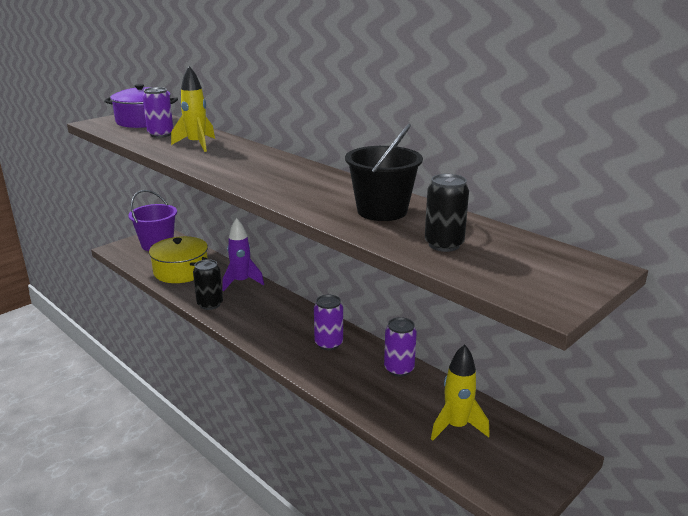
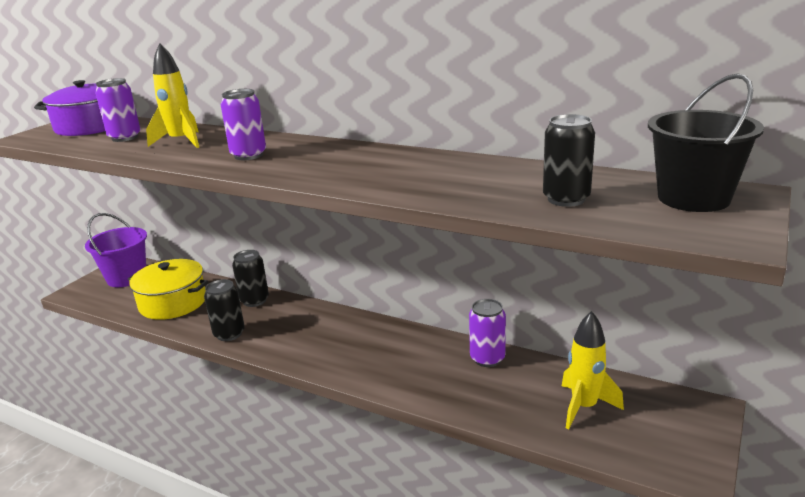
camera: 15 degrees left, 0 degrees up
purple rocket [222,218,264,291] -> black can [232,250,269,307]
purple can [314,295,343,350] -> purple can moved to [221,89,266,160]
black bucket [345,124,423,221] -> black bucket moved to [648,73,764,212]

